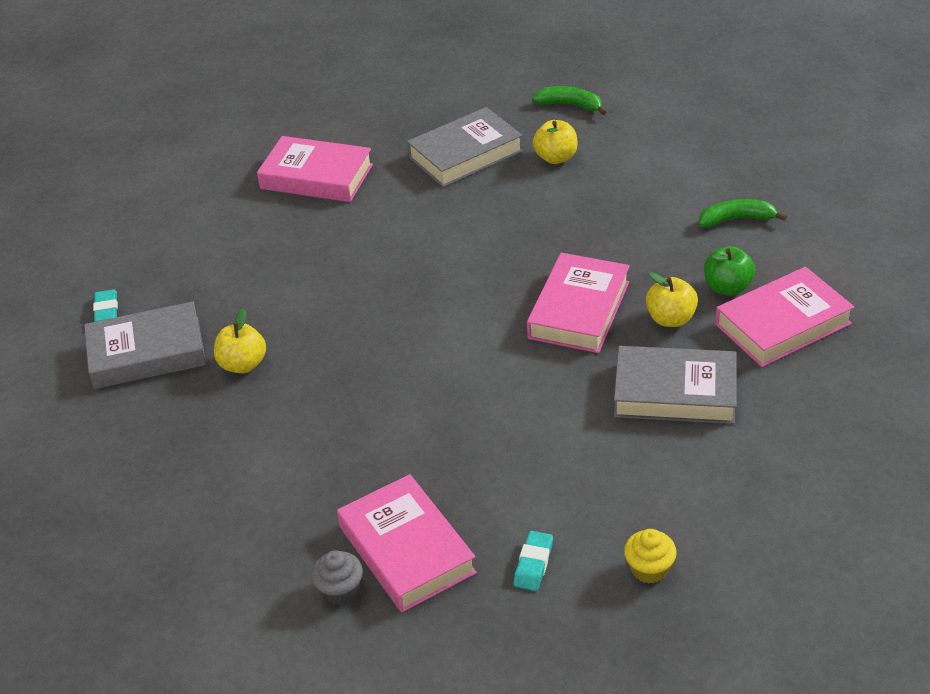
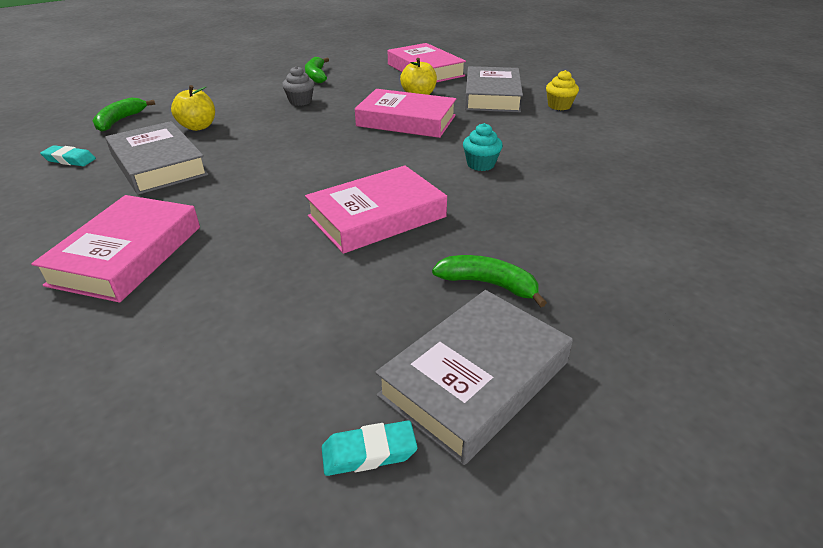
camera: 95 degrees left, 5 degrees down
grey book [84,301,206,389] -> grey book turned 60 degrees clockwise [375,290,573,465]
yellow apple [214,309,266,373] -> green banana [432,255,547,307]
grey cupcake [311,550,363,605] -> grey cupcake moved to [282,66,314,106]
pink book [337,474,477,612] -> pink book moved to [305,166,447,254]
turquoise eraser [514,531,553,591] -> turquoise eraser moved to [40,145,96,166]
yellow cupcake [624,529,677,584] -> yellow cupcake moved to [546,70,579,110]
green apple [704,246,755,296] -> none
none -> turquoise cupcake [463,123,503,171]

